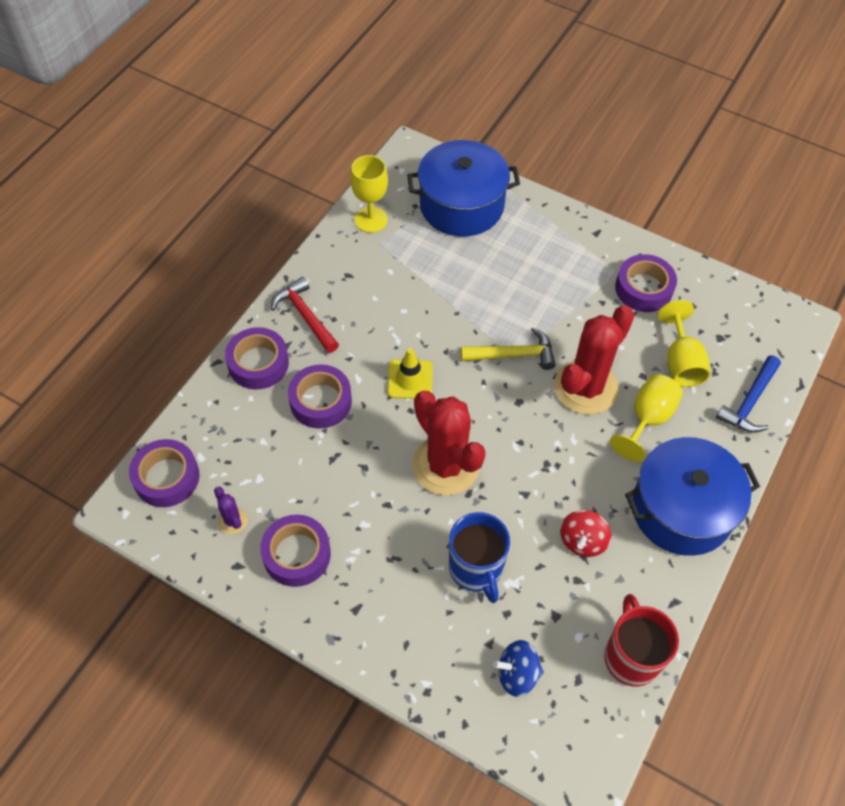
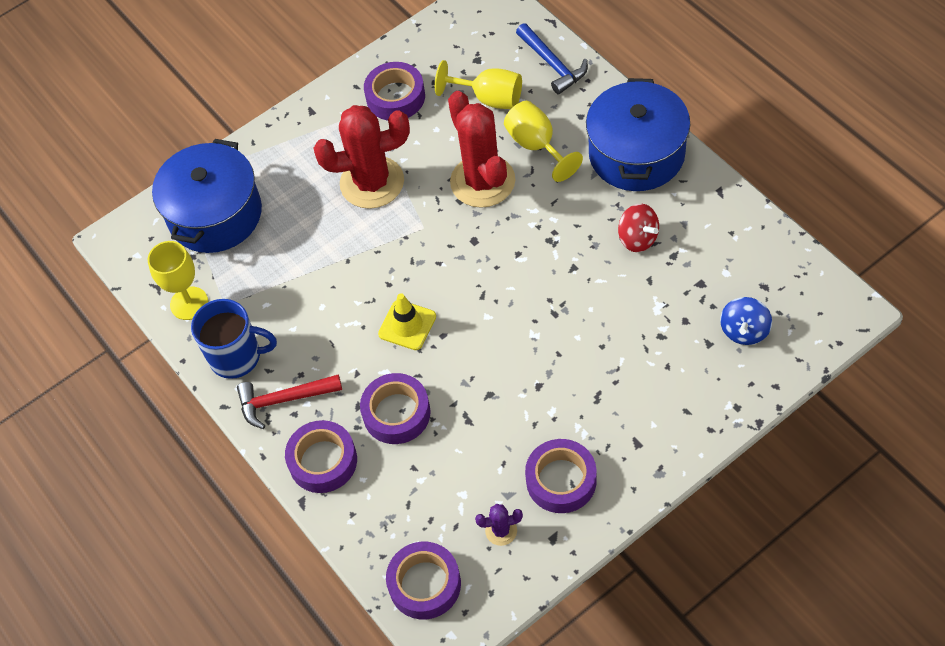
camera: 60 degrees left, 0 degrees up
red cactus [412,391,486,495] -> red cactus moved to [314,105,410,209]
blue mug [449,512,510,603] -> blue mug moved to [191,299,277,379]
yellow hammer [461,327,556,370] -> none
red mug [604,594,679,687] -> none

